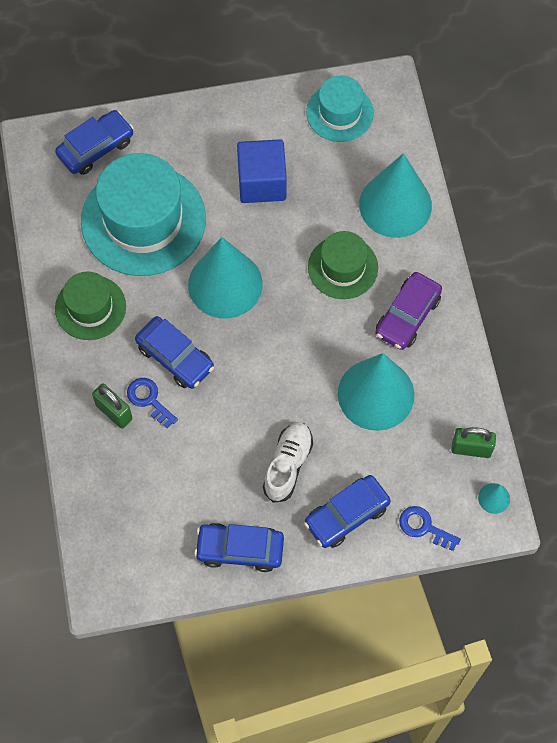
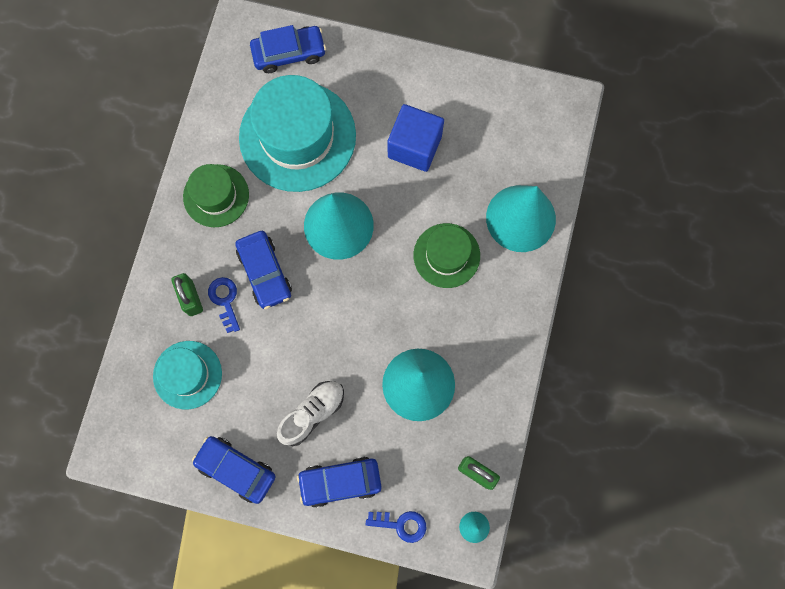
camera: 25 degrees right, 10 degrees up
turquoise hat [306,76,374,142] -> turquoise hat moved to [153,341,222,409]
purple car [375,272,442,350] -> none
blue key [399,506,461,551] -> blue key turned 135 degrees clockwise [366,511,427,543]

